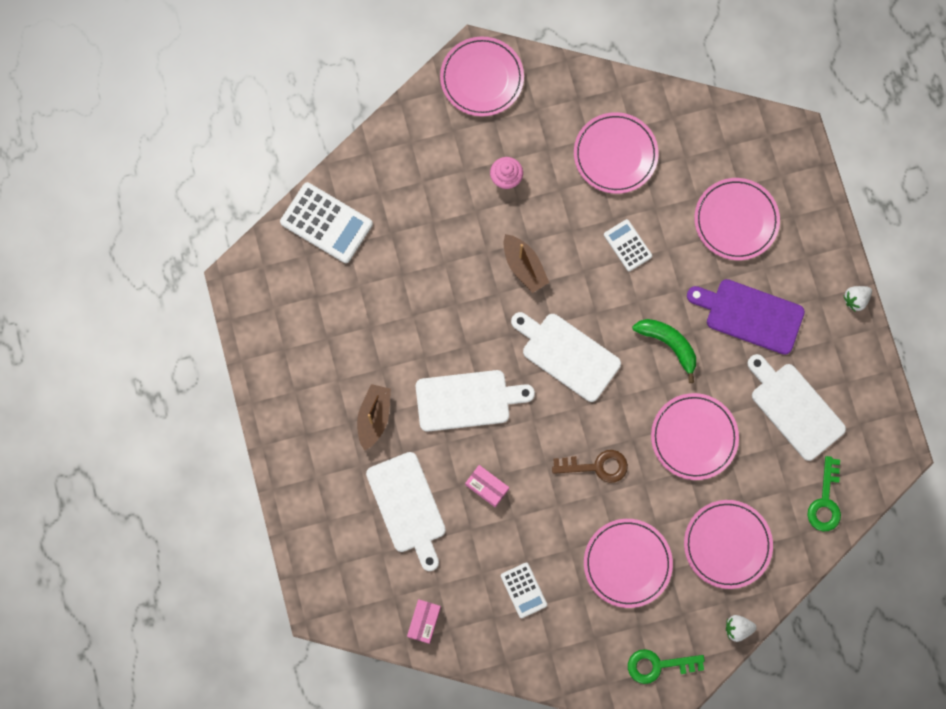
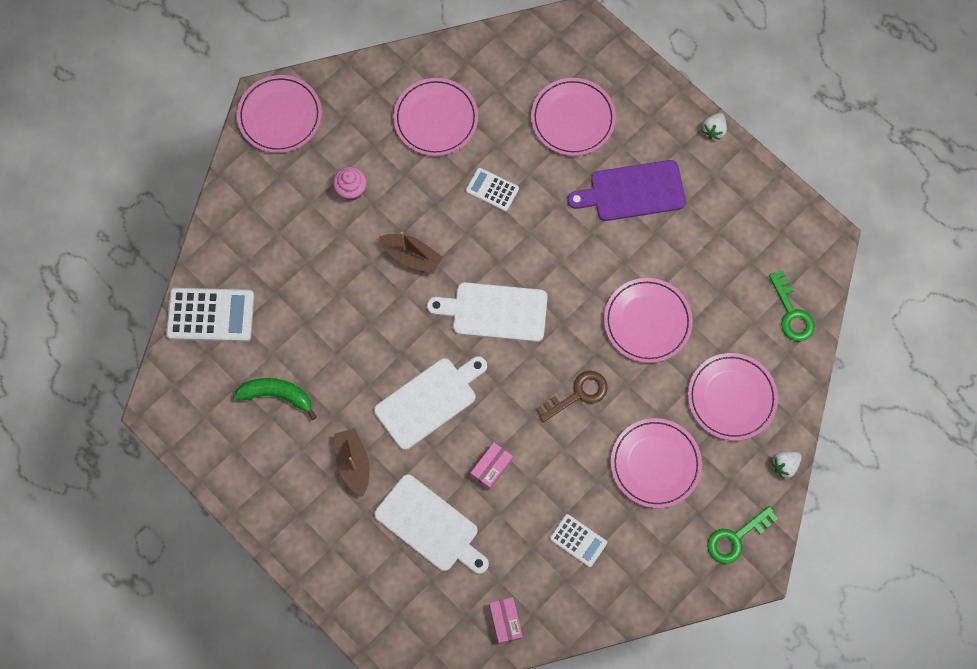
camera: 30 degrees left, 5 degrees down
pink box [465,465,509,507] -> pink box turned 60 degrees counterclockwise [471,442,513,490]
green banana [632,319,696,383] -> green banana moved to [234,378,317,420]
white cutting board [747,354,846,461] -> none

